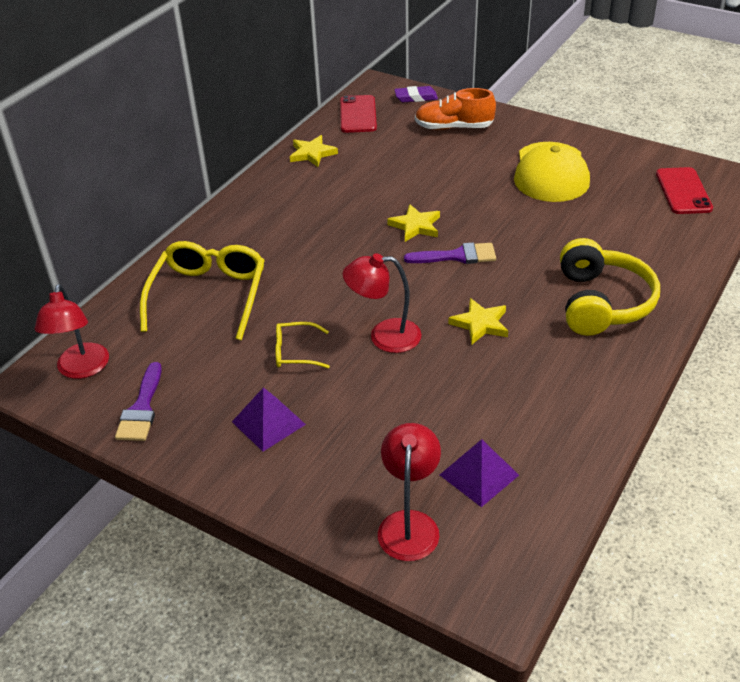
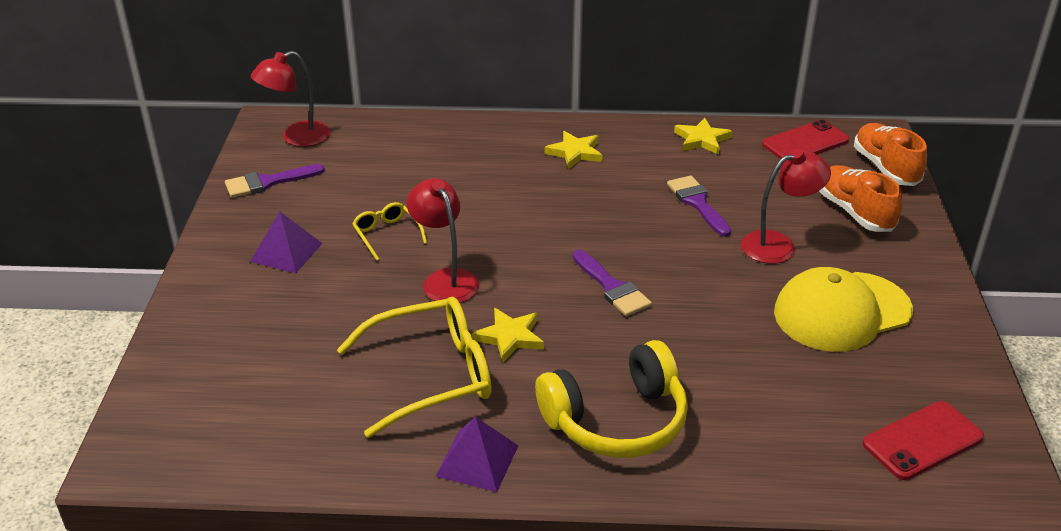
camera: 60 degrees right, 5 degrees down
yellow glasses [140,241,265,340] -> yellow glasses moved to [337,297,492,438]
red lamp [378,423,441,561] -> red lamp moved to [741,149,831,264]
yellow star [387,204,440,242] -> yellow star moved to [545,131,602,169]
purple eraser [394,86,438,102] -> orange shoe [854,123,927,186]
purple pyramid [440,439,519,507] -> purple pyramid moved to [436,417,518,492]
none -> purple brush [667,176,731,237]

